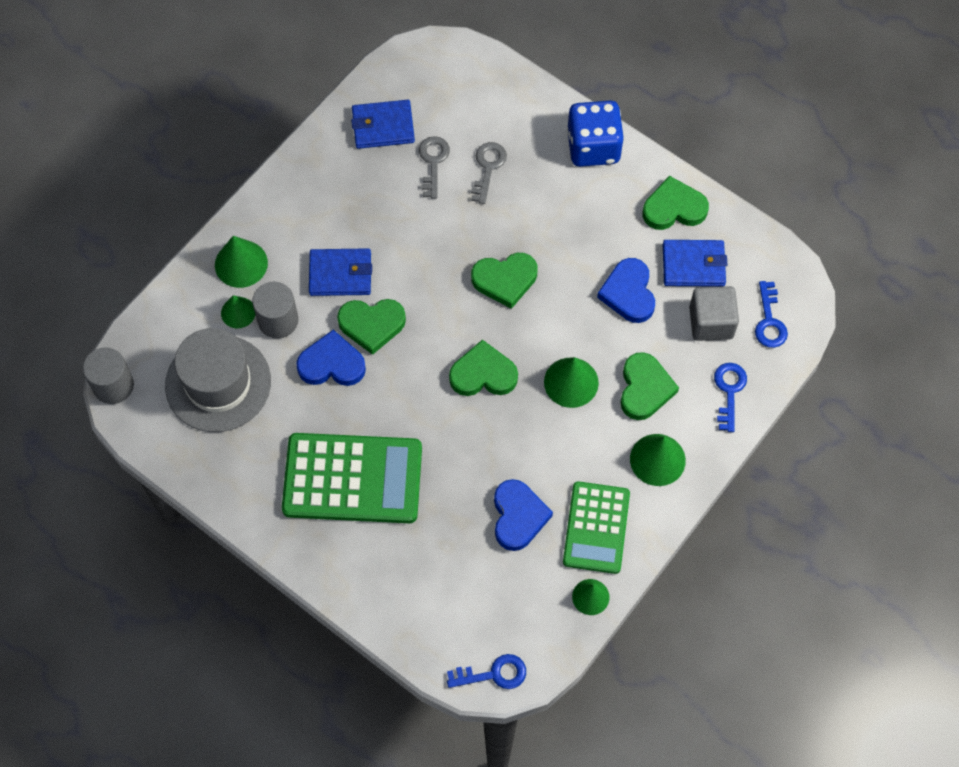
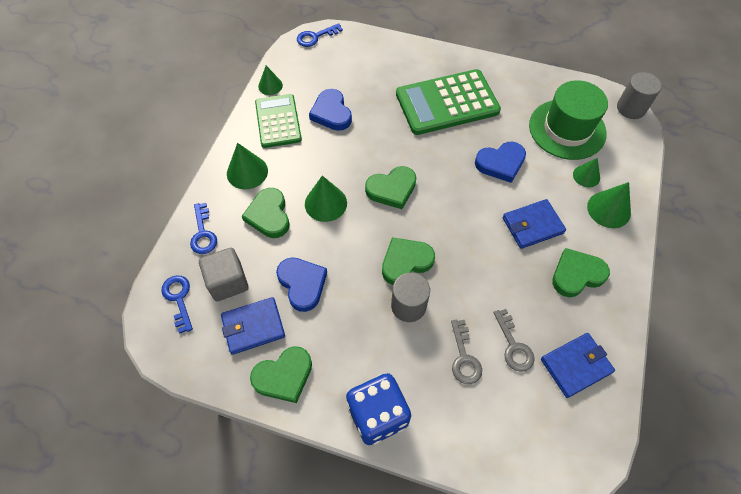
camera: 160 degrees right, 5 degrees down
grey hat [165,328,271,432] -> green hat [529,80,608,160]
grey cylinder [252,282,298,339] -> grey cylinder moved to [391,273,430,322]
green heart [337,299,406,355] -> green heart moved to [552,248,610,297]

